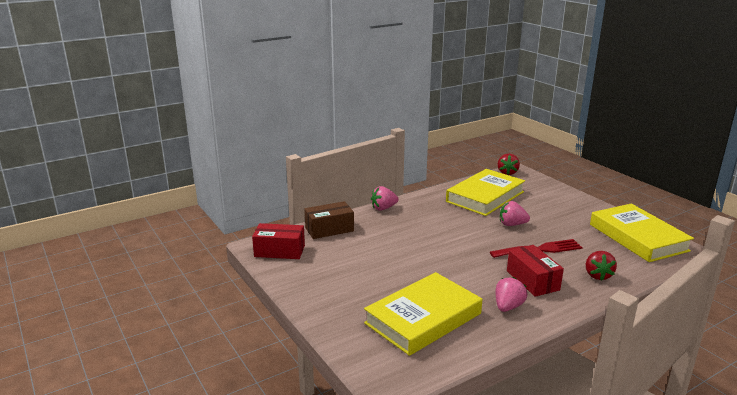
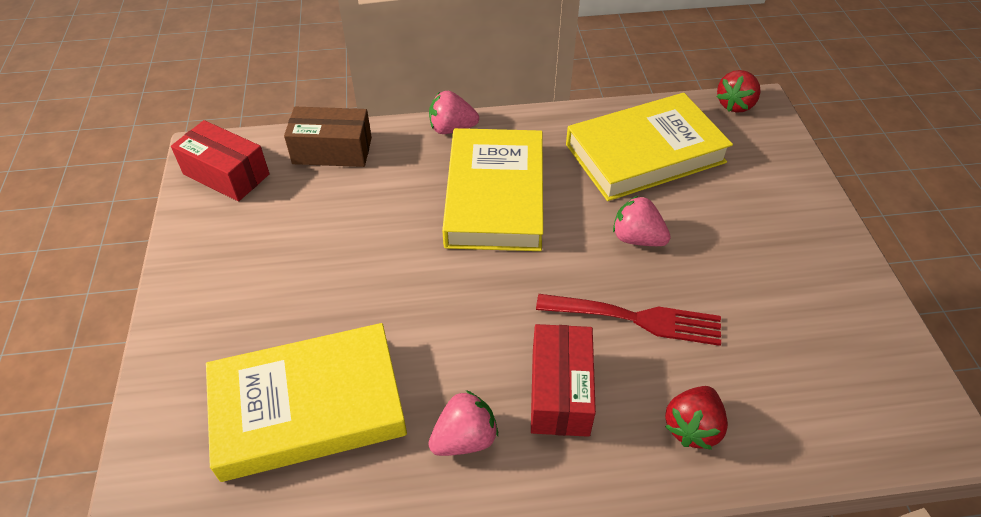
camera: 25 degrees right, 25 degrees up
yellow book [590,204,694,262] -> yellow book moved to [442,128,543,251]

